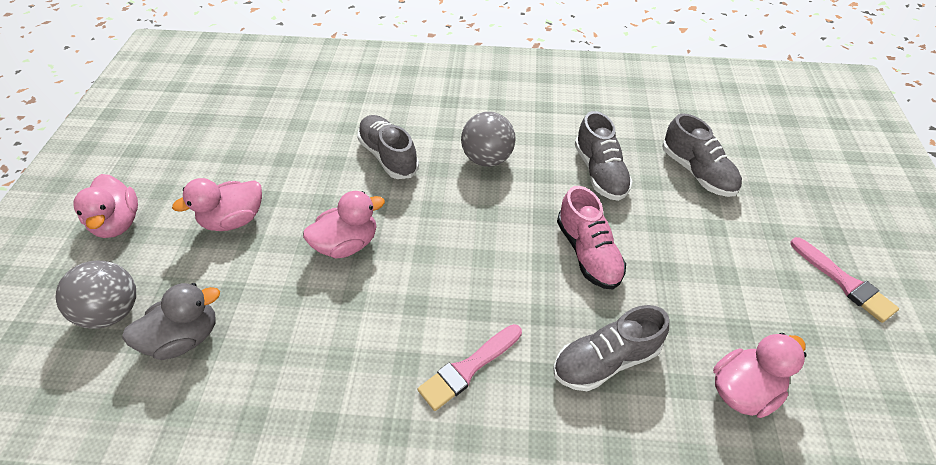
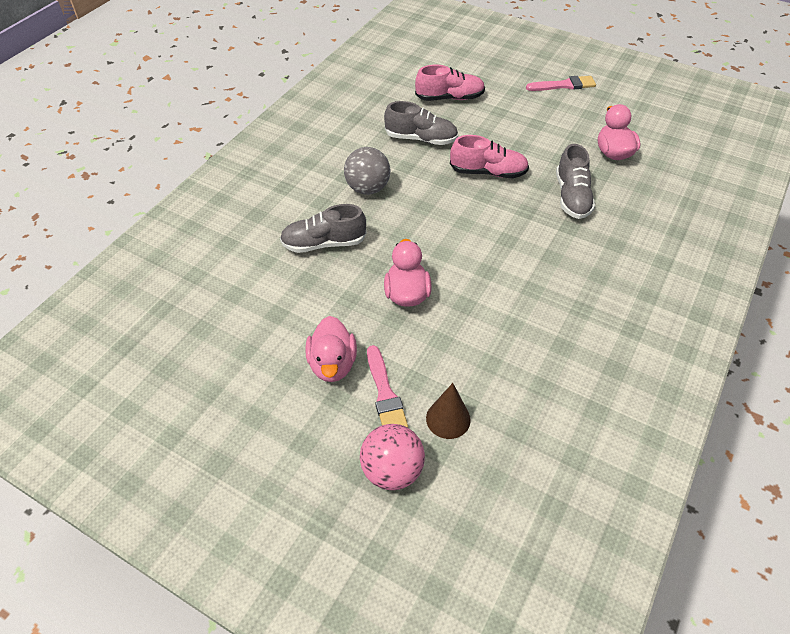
camera: 65 degrees left, 0 degrees up
grey ball [56,261,136,329] -> pink ball [360,424,425,490]
pink duck [73,174,138,238] -> none
grey duck [122,283,220,360] -> brown cone [426,383,471,439]
pink brush [418,324,522,411] -> pink brush moved to [367,345,408,428]
grey shoe [662,113,742,197] -> pink shoe [415,65,485,101]

